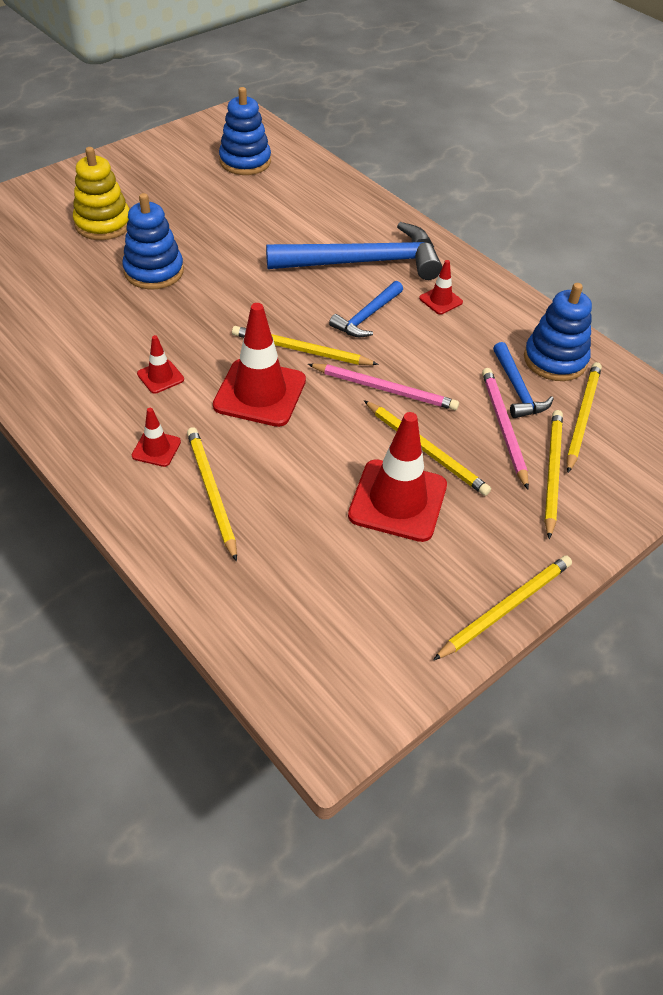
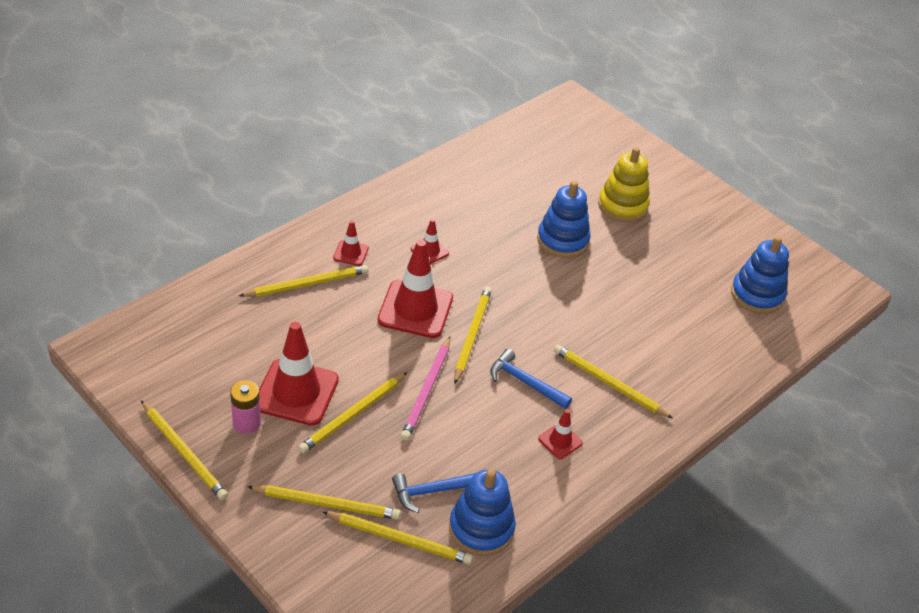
camera: 85 degrees right, 5 degrees down
blue hammer [266,222,442,280] -> yellow pencil [554,345,673,419]
pink pencil [482,368,529,489] -> none
none -> pink battery [230,380,261,434]

